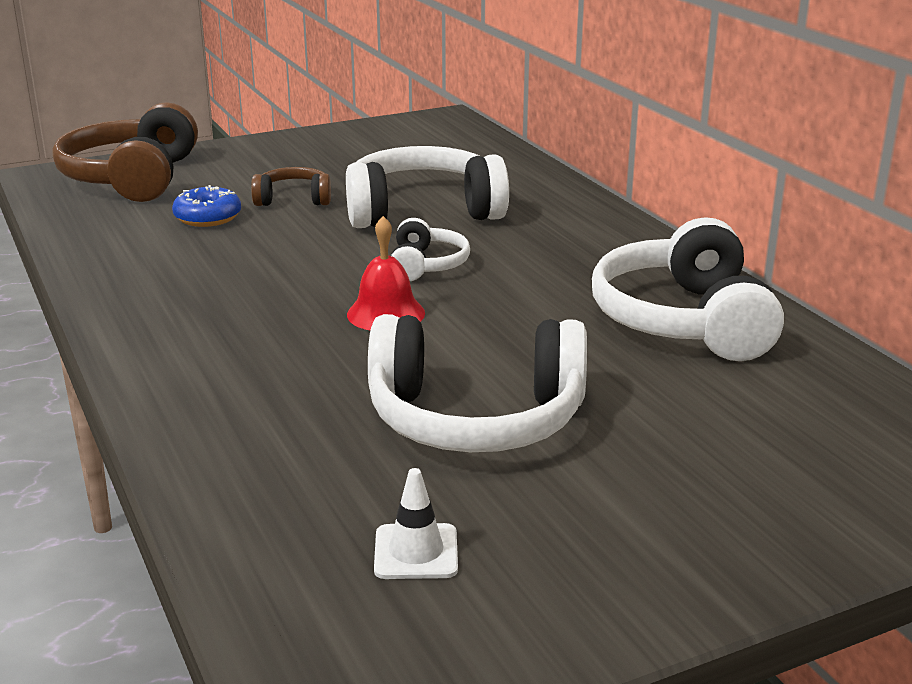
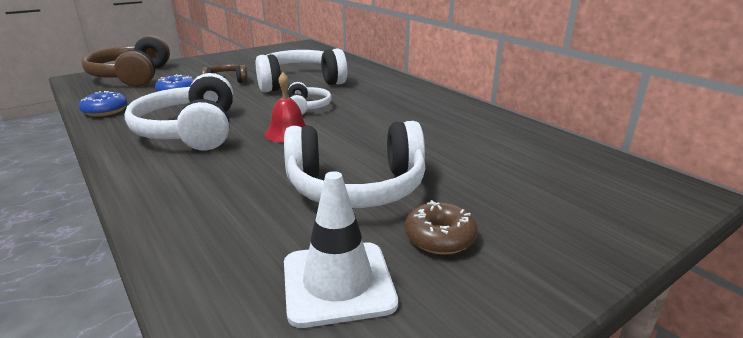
camera: 10 degrees left, 0 degrees up
white traffic cone [374,468,458,579] -> white traffic cone [284,171,398,328], size x1.74
white headphones [592,217,784,361] -> white headphones moved to [124,73,233,150]
none -> blue donut [79,91,128,117]
none -> brown donut [405,200,478,255]

